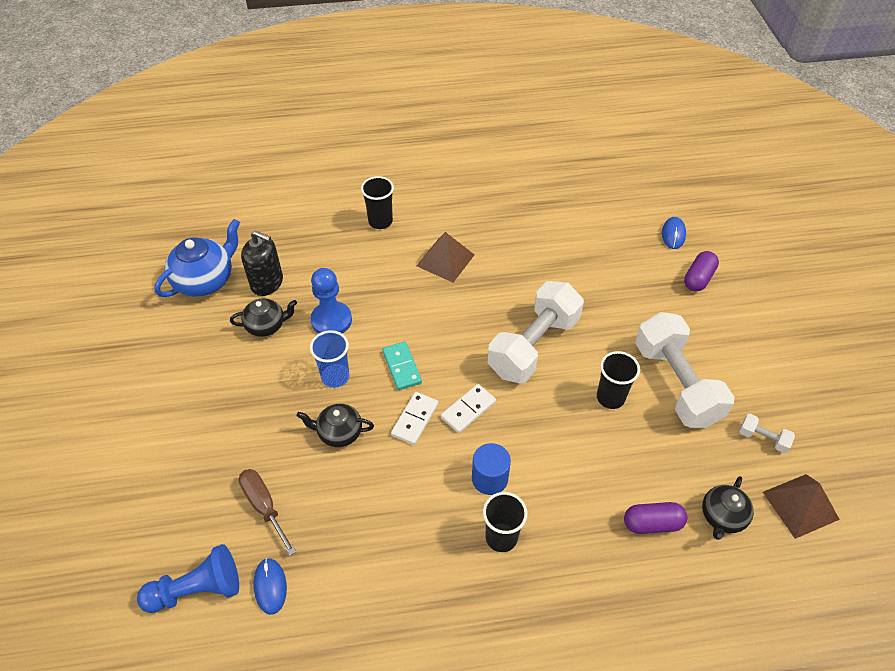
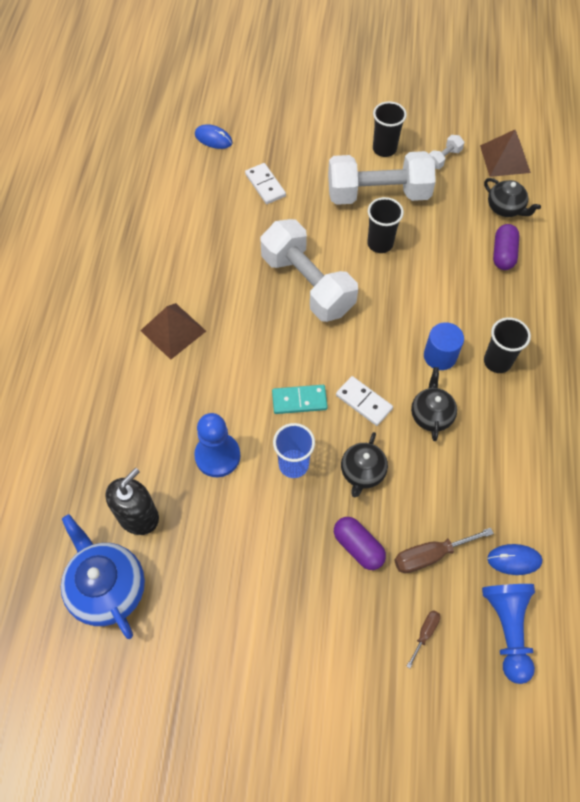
camera: 75 degrees left, 10 degrees up
black teapot [230,298,297,337] -> black teapot moved to [411,367,457,441]
black cup [361,176,394,229] -> black cup moved to [373,101,407,157]
white domino [441,384,496,433] -> white domino moved to [245,163,286,204]
purple capsule [684,251,719,291] -> purple capsule moved to [334,517,386,570]
none -> brown screwdriver [406,610,440,668]

